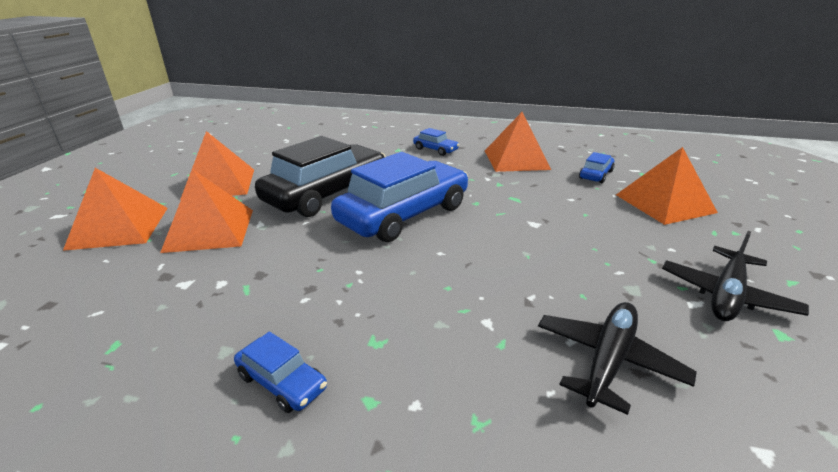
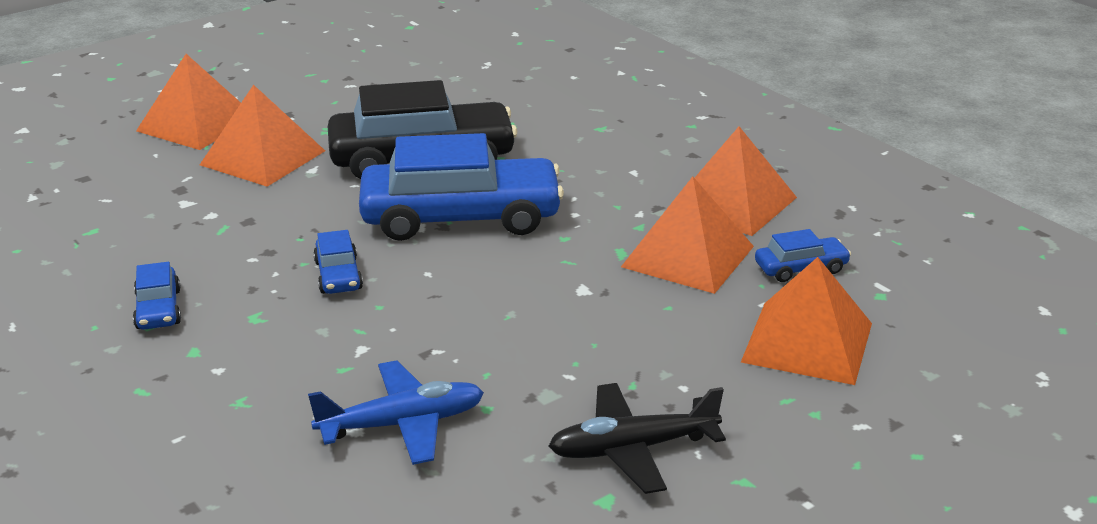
camera: 40 degrees right, 0 degrees up
orange pyramid [180,131,254,200] -> orange pyramid moved to [621,176,754,294]
blue car [413,128,459,156] -> blue car moved to [313,230,363,294]
black plane [538,302,697,415] -> blue plane [308,360,484,465]

